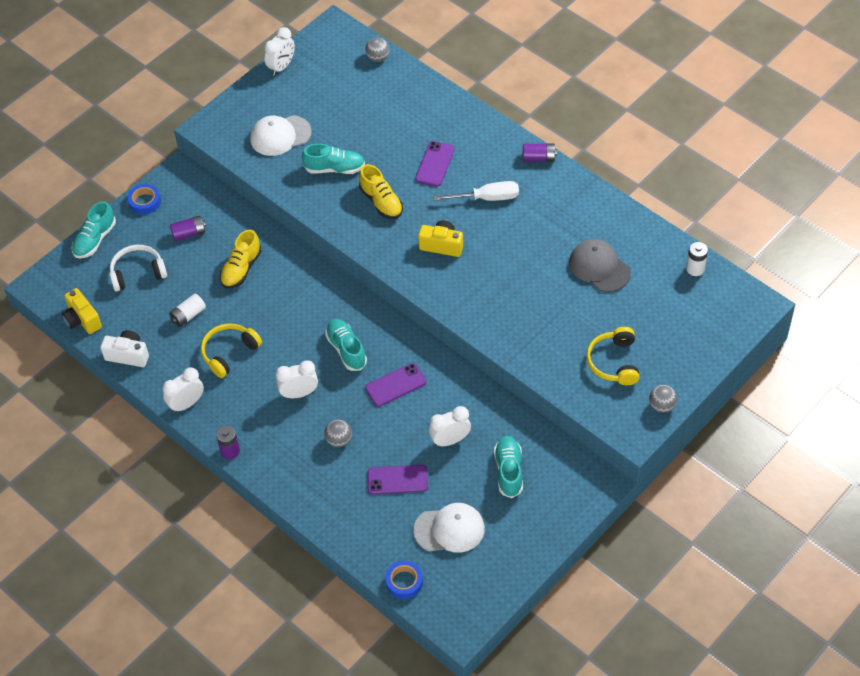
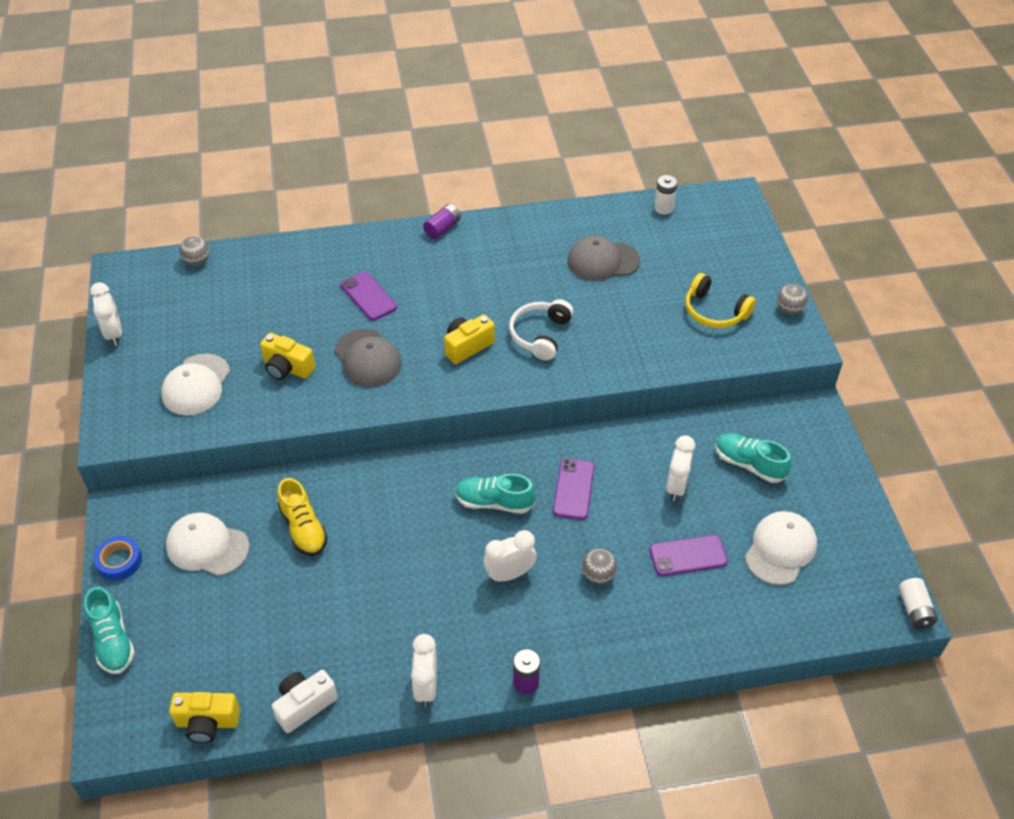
camera: 55 degrees left, 5 degrees down
white headphones [109,245,167,292] -> white headphones moved to [509,299,573,360]
white battery [169,294,206,327] -> white battery moved to [899,578,938,629]
purple battery [170,216,206,241] -> white cap [166,513,250,576]
yellow headphones [201,323,262,378] -> none
white clock [276,360,318,398] -> white clock turned 45 degrees clockwise [483,530,537,582]
turquoise shoe [302,143,365,174] -> yellow camera [260,333,315,380]
yellow shoe [359,164,403,219] -> grey cap [335,329,402,387]
purple phone [367,465,428,495] -> purple phone turned 45 degrees clockwise [650,535,728,576]
blue tape [385,560,423,599] -> none
white screwdriver [433,181,519,201] -> none

